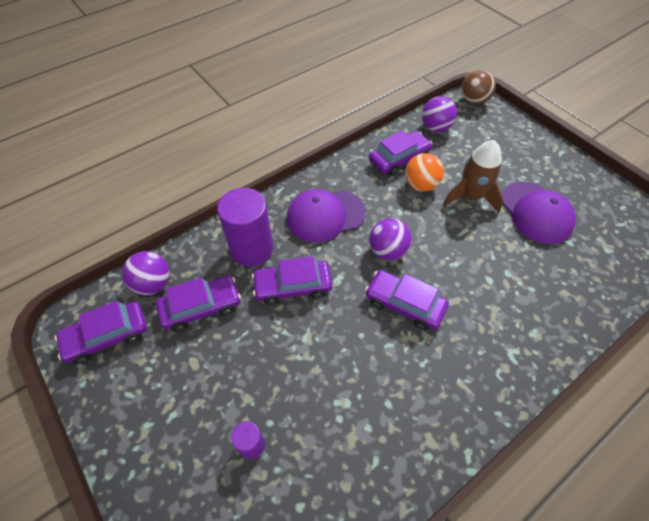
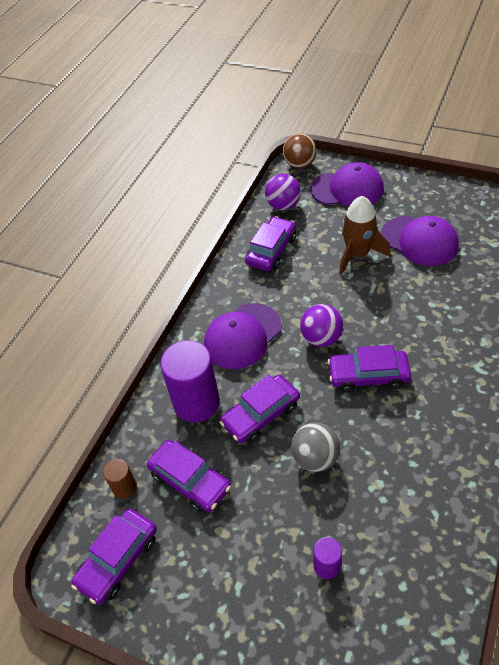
camera: 25 degrees left, 5 degrees down
purple ball [122,251,170,295] -> brown cylinder [103,459,137,499]
purple car [156,276,241,332] -> purple car turned 90 degrees clockwise [147,440,231,512]
orange ball [405,153,444,192] -> none
none -> grey ball [291,422,340,472]
none -> purple cap [310,162,384,206]

